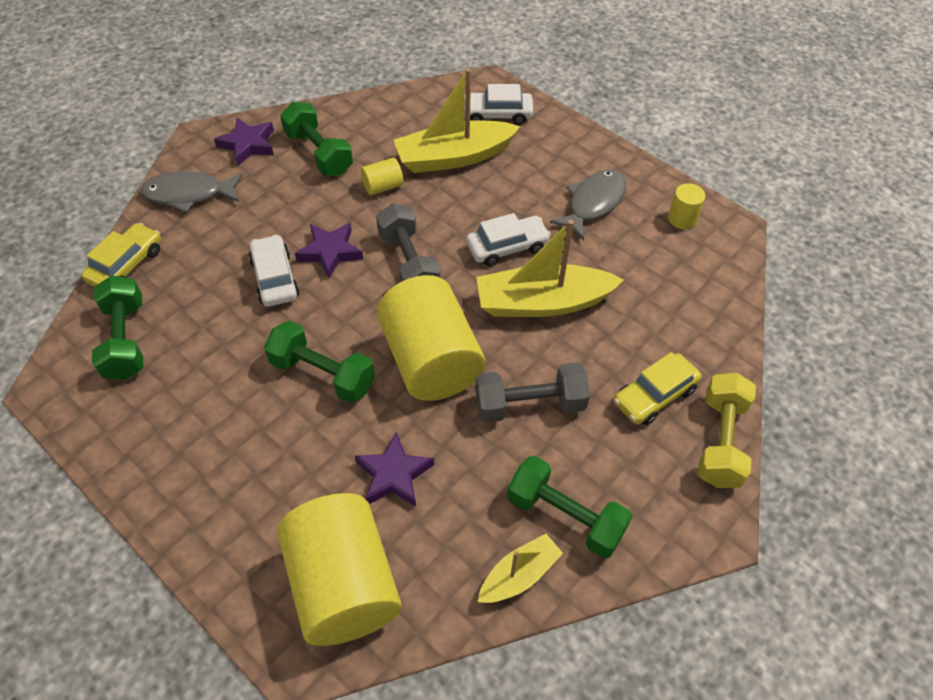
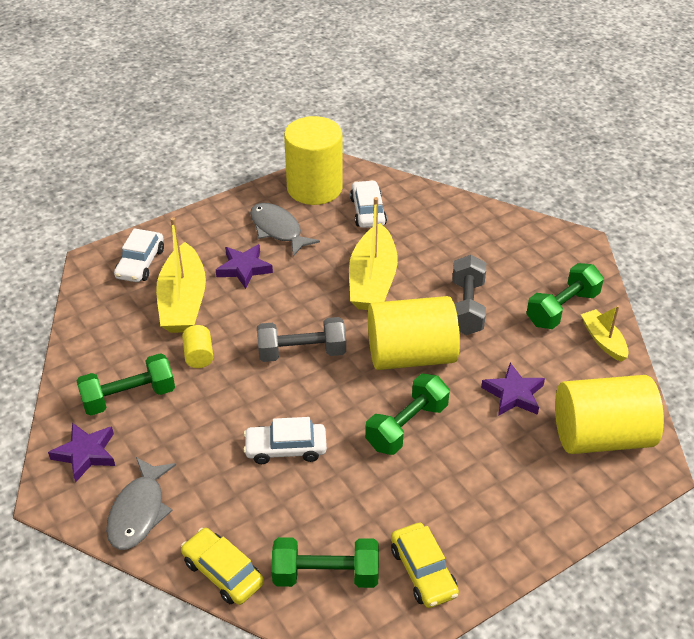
camera: 75 degrees left, 10 degrees down
purple star [295,223,363,278] -> purple star moved to [216,244,273,289]
white car [466,213,551,266] -> white car moved to [350,180,387,228]
yellow car [614,352,702,425] -> yellow car moved to [391,523,459,608]
yellow cylinder [668,183,705,229] -> yellow cylinder [284,116,343,205], size x2.37
yellow dumbbell [698,373,756,488] -> none

